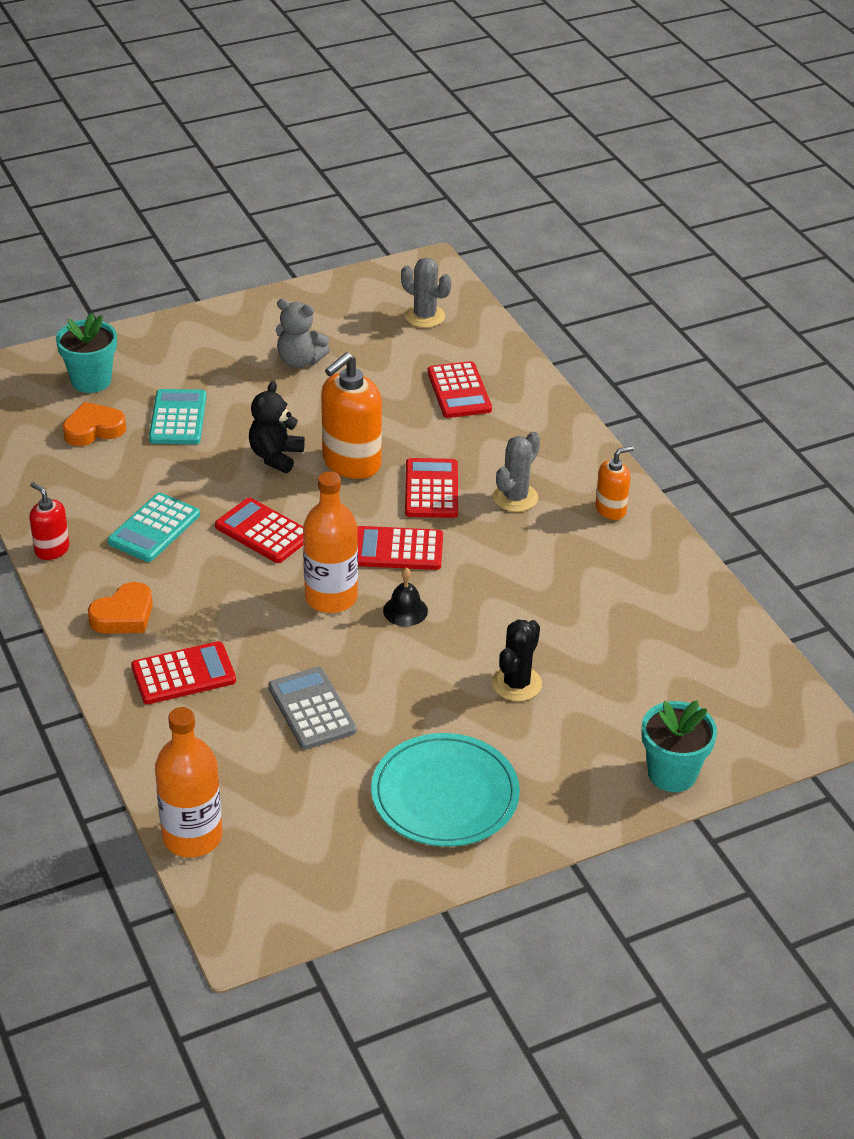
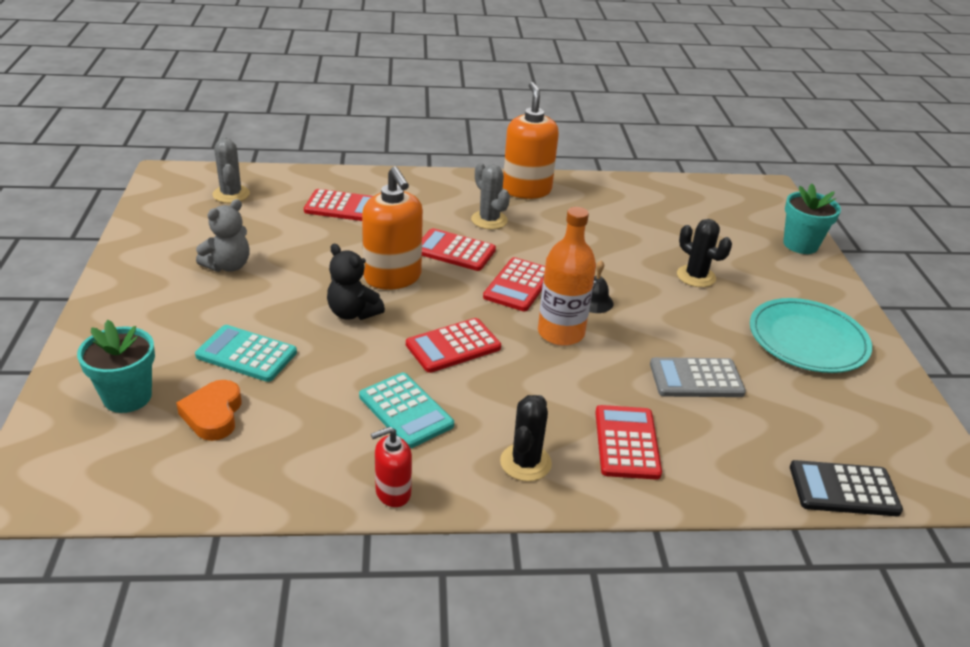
camera: 70 degrees left, 5 degrees down
orange heart [88,582,153,633] -> black cactus [500,395,552,481]
orange bottle [155,707,222,858] -> black calculator [790,460,903,516]
grey cactus [401,258,451,328] -> grey cactus turned 75 degrees counterclockwise [213,136,250,203]
orange soap dispenser [595,446,634,520] -> orange soap dispenser [503,82,559,199], size x1.83

